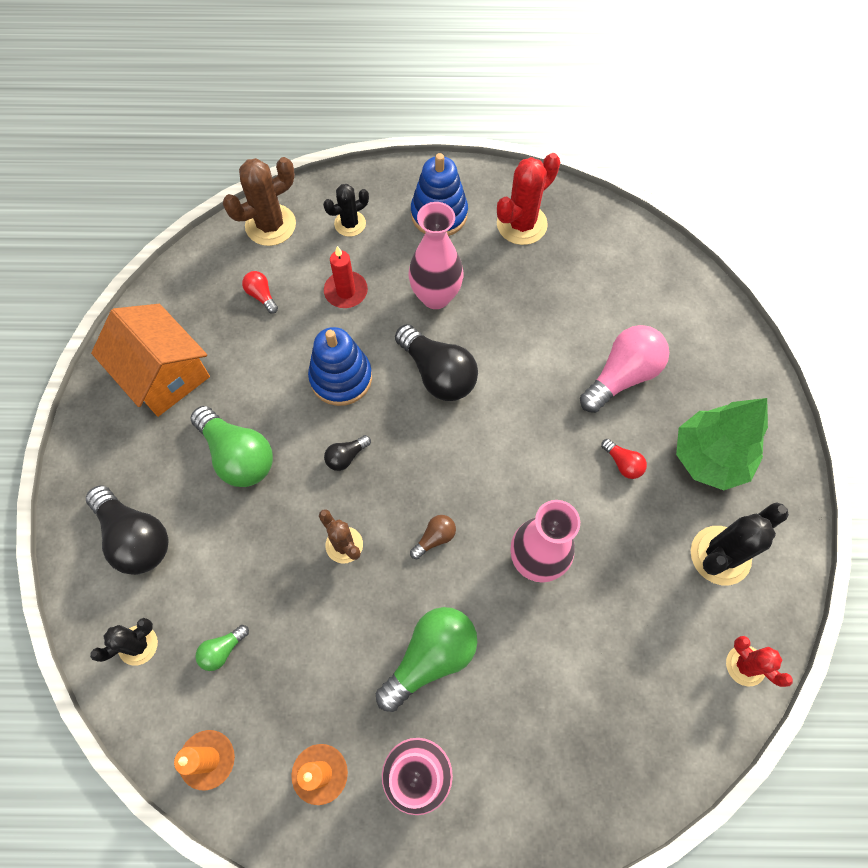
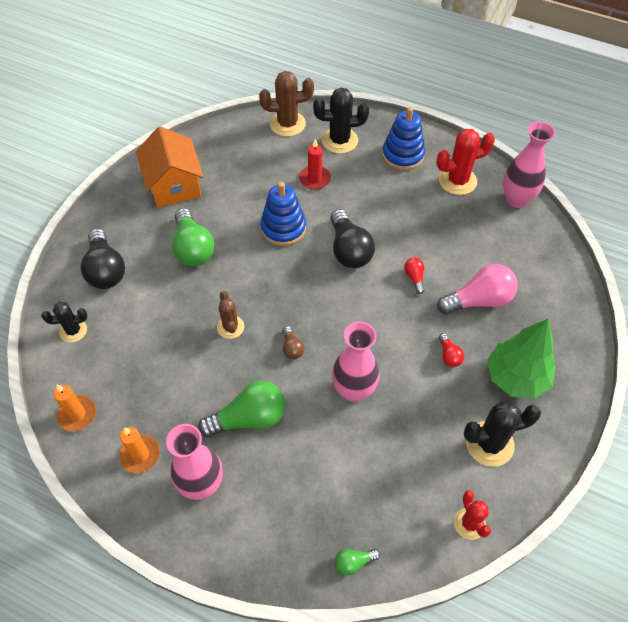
camera: 25 degrees right, 10 degrees down
green light bulb [195,625,249,671] -> green light bulb moved to [335,549,380,575]
red light bulb [242,271,278,314] -> red light bulb moved to [404,258,425,294]
black cactus [323,184,369,237] -> black cactus [313,88,369,154], size x1.60
black light bulb [324,435,371,471] -> none
pink vase [408,202,463,309] -> pink vase moved to [503,122,555,208]
brown light bulb [410,515,456,559] -> brown light bulb turned 90 degrees clockwise [283,326,304,359]

